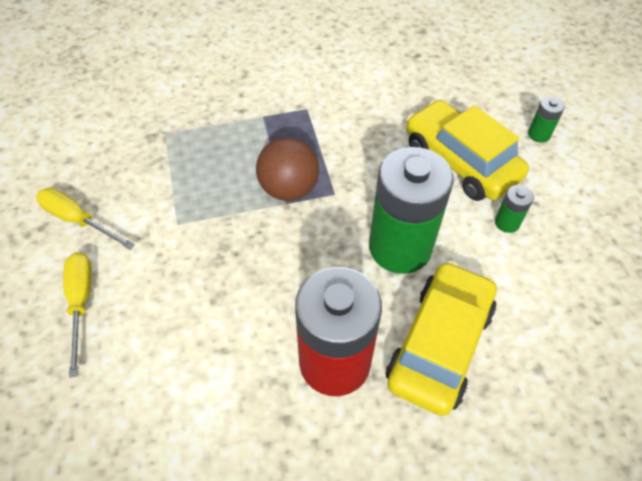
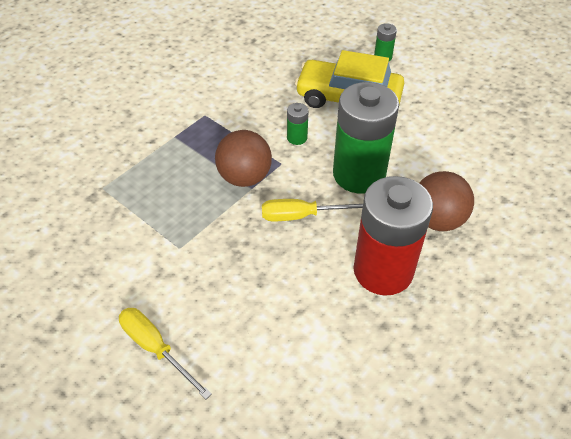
camera: 35 degrees left, 5 degrees down
yellow screwdriver [36,188,135,250] -> yellow screwdriver moved to [262,199,363,221]
yellow car [386,261,496,416] -> brown ball [419,171,474,231]
green battery [495,185,534,233] -> green battery moved to [287,103,309,145]

